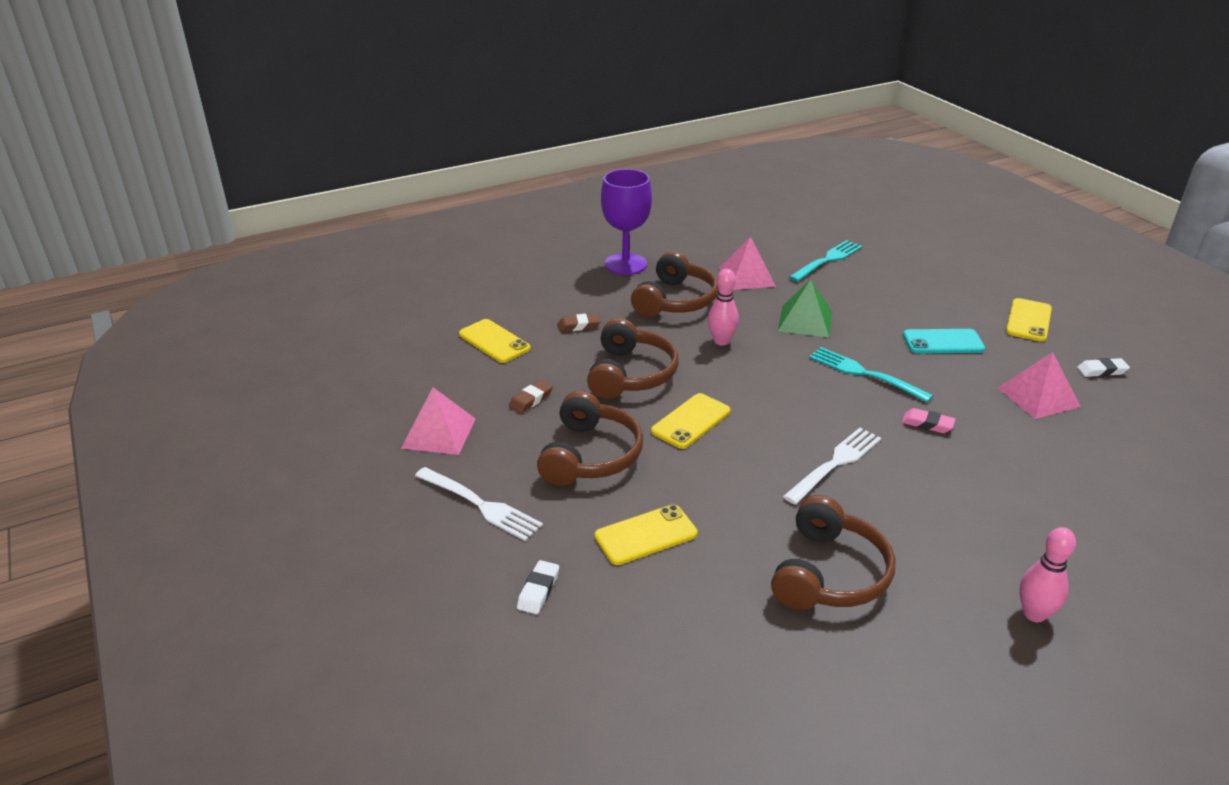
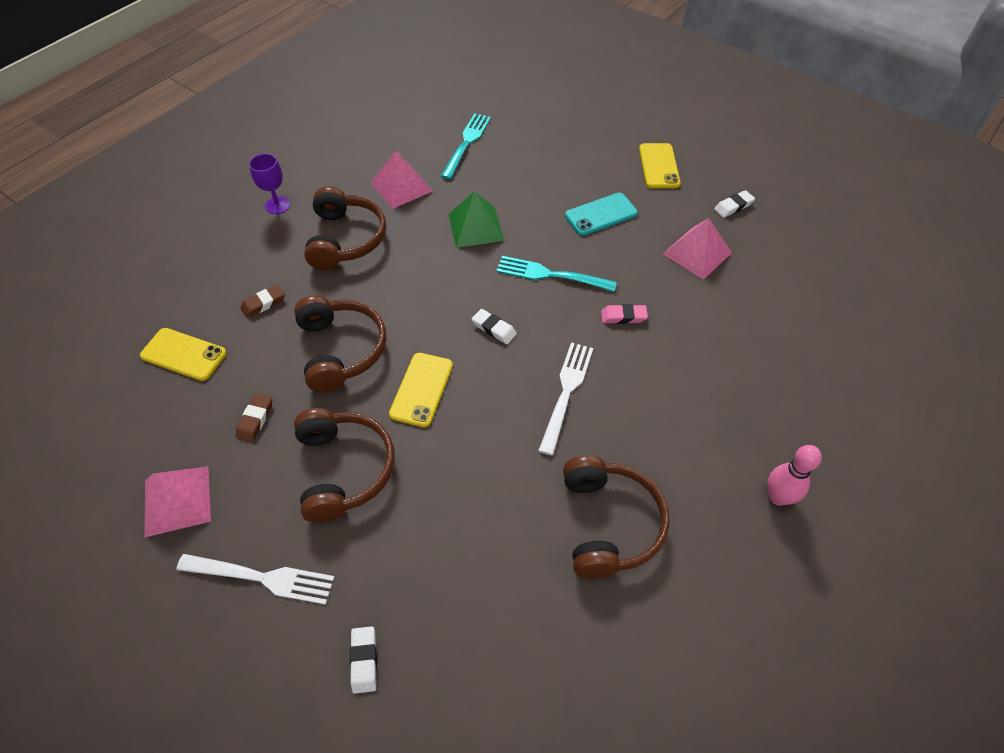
camera: 25 degrees left, 20 degrees up
yellow phone [595,505,698,565] -> none
purple goblet [601,169,652,275] -> purple goblet [249,153,290,214], size x0.56
pink bowling pin [708,269,739,345] -> none
none -> white eraser [472,309,517,344]

